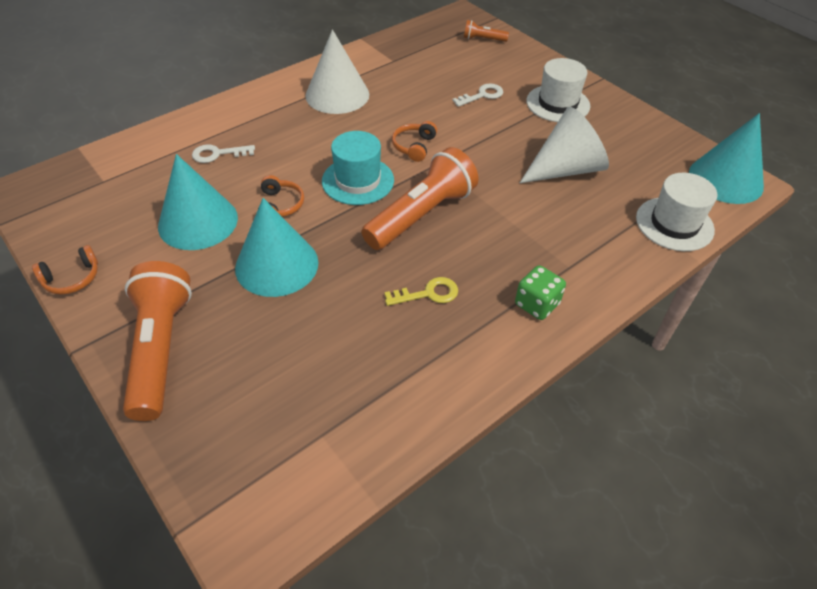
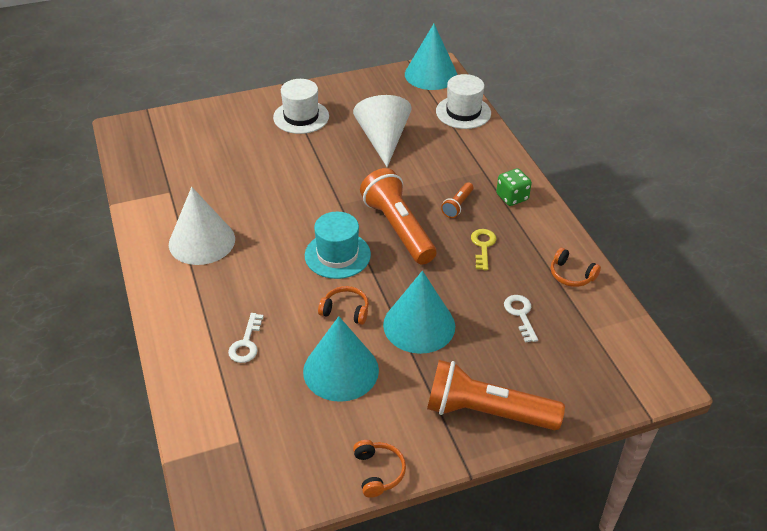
camera: 70 degrees left, 5 degrees down
orange headphones [392,121,437,162] -> orange headphones moved to [551,248,601,287]
white key [452,84,503,107] -> white key moved to [504,295,538,343]
orange flashlight [464,20,509,42] -> orange flashlight moved to [441,182,473,218]

